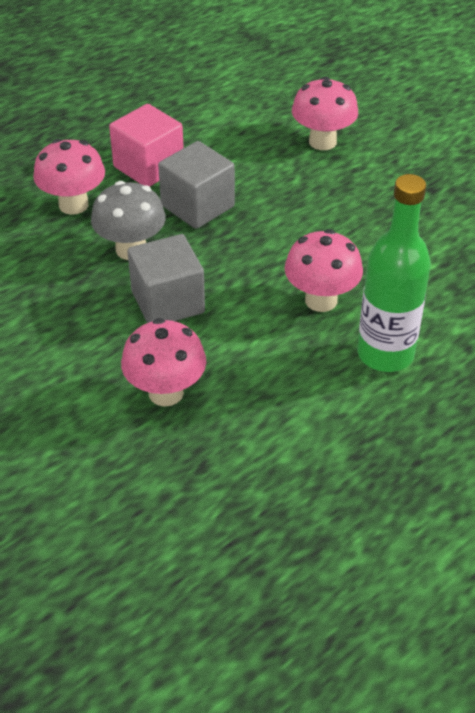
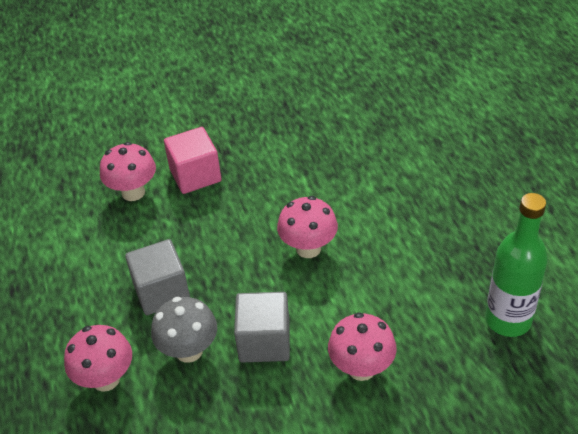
camera: 65 degrees left, 0 degrees up
pink cube [109,104,184,187] -> pink cube moved to [164,127,222,194]
green bottle [357,174,431,372] -> green bottle moved to [485,193,548,337]

